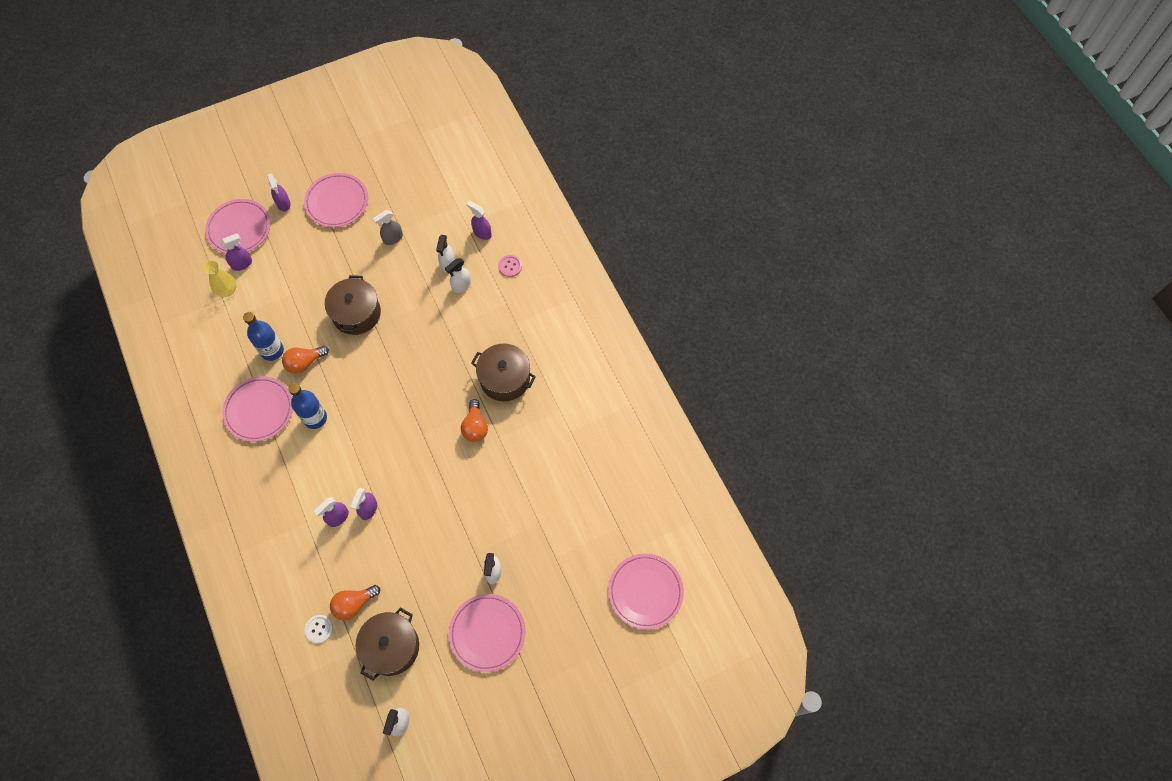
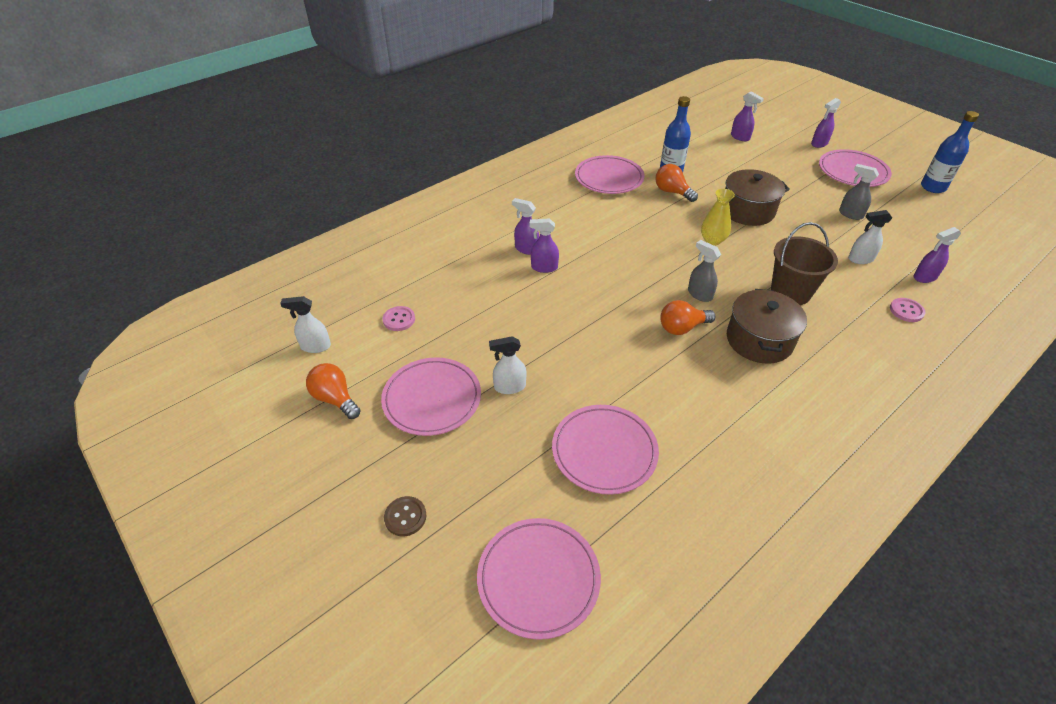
camera: 75 degrees right, 20 degrees down
yellow vase [203,260,236,297] -> yellow vase moved to [701,189,735,245]
pink plate [205,199,271,254] -> pink plate moved to [552,405,659,495]
blue bottle [288,383,327,429] -> blue bottle moved to [921,111,979,193]
white button [304,615,333,644] -> none
orange light bulb [330,585,380,620] -> orange light bulb moved to [306,363,361,419]
brown pot [356,608,419,680] -> pink button [383,306,415,331]
white spray bottle [445,258,471,293] -> none
purple spray bottle [467,201,492,240] -> purple spray bottle turned 135 degrees counterclockwise [913,227,961,283]
none -> brown button [384,496,426,536]
none -> grey spray bottle [688,240,721,302]
none -> brown bucket [771,222,838,305]

